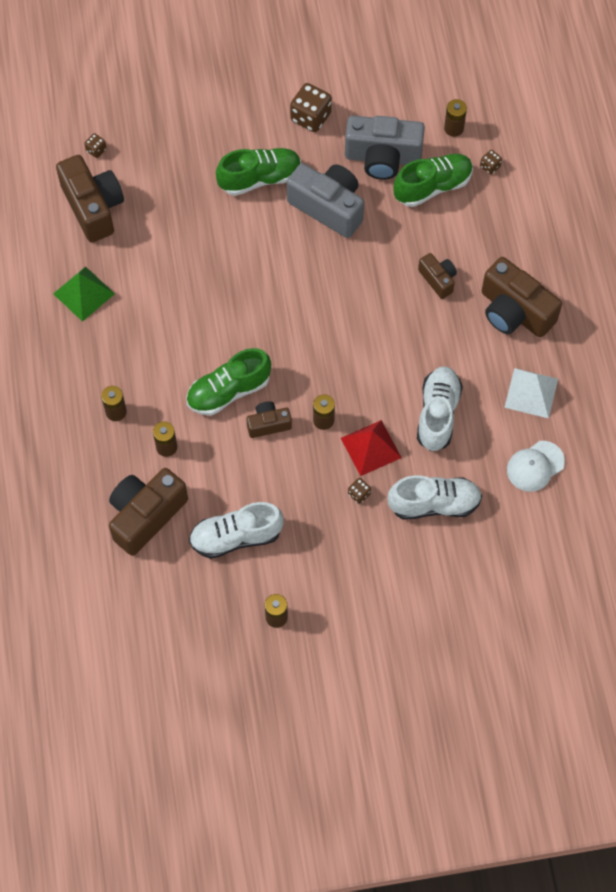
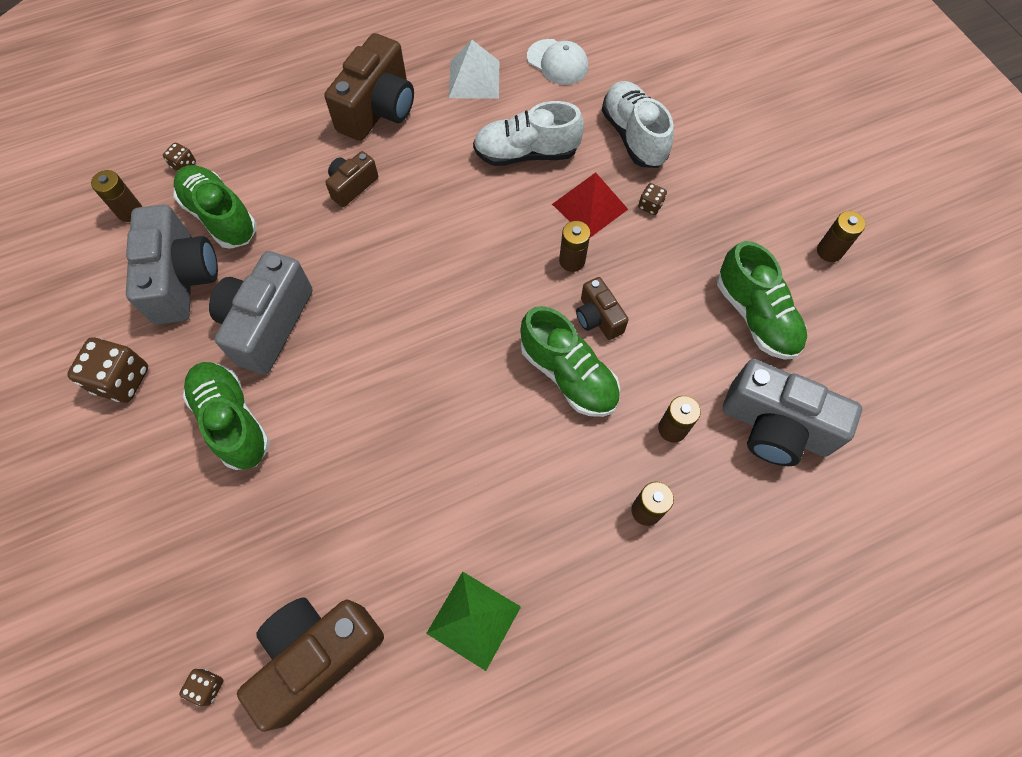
camera: 105 degrees left, 0 degrees up
brown camera [109,468,188,556] -> grey camera [722,359,862,466]
white shoe [189,502,284,559] -> green shoe [717,241,807,360]

